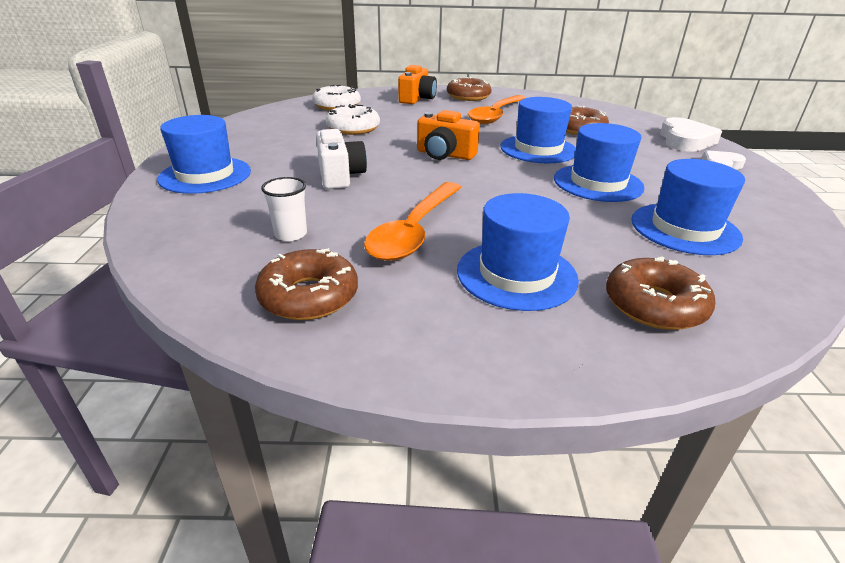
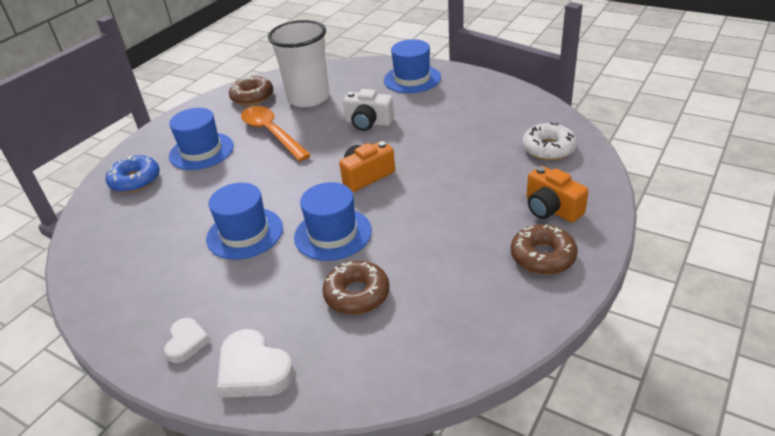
camera: 125 degrees right, 5 degrees up
white cup [261,177,307,241] -> white cup [268,20,330,108], size x2.44
white donut [326,104,380,135] -> none
orange spoon [468,95,526,124] -> none
brown donut [606,256,715,330] -> blue donut [106,155,160,193]
blue hat [631,159,745,255] -> none

